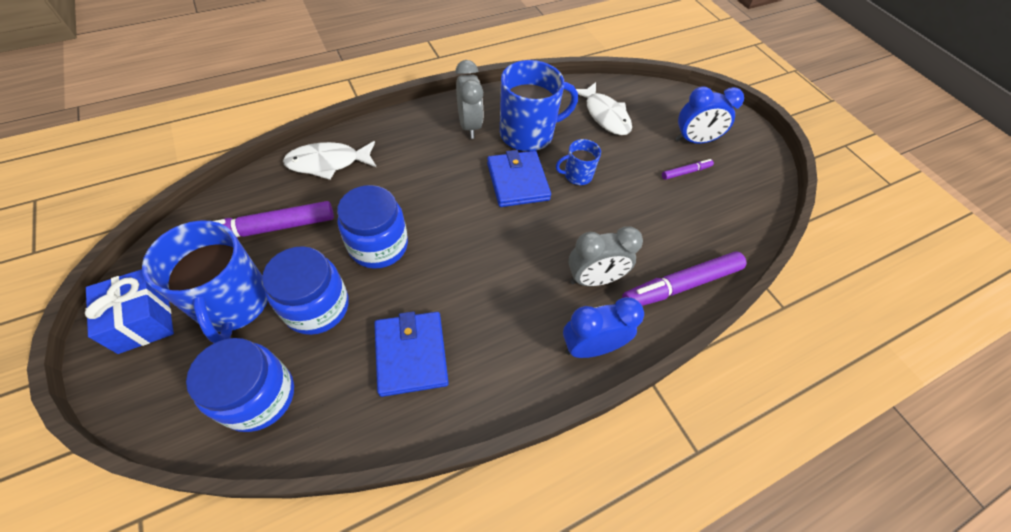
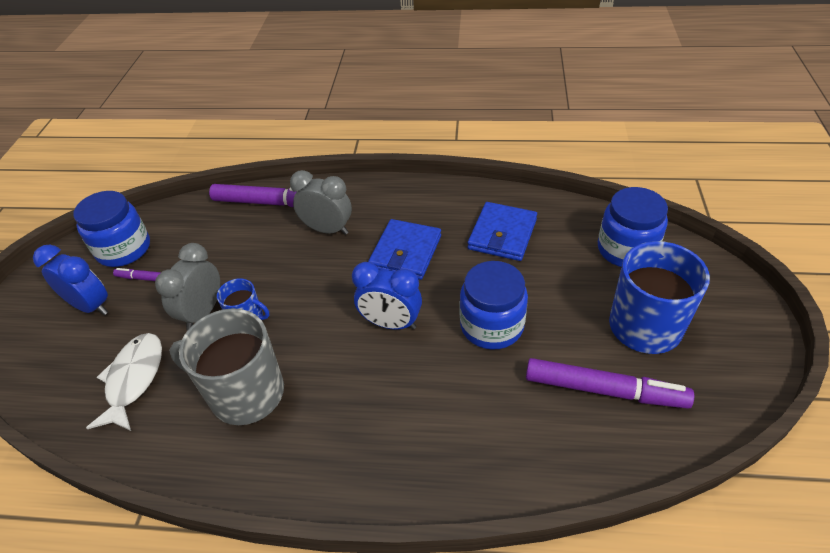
camera: 140 degrees left, 10 degrees down
blue gift [85,269,174,354] -> none
blue jar [262,246,349,335] -> blue jar moved to [73,191,150,267]
white fish [283,141,376,180] -> none
grey clock [455,60,483,139] -> grey clock moved to [155,243,220,330]
blue wallet [487,150,551,207] -> blue wallet moved to [368,219,441,280]
blue mug [500,60,578,152] -> grey mug [169,308,284,425]
blue clock [563,297,644,358] -> blue clock moved to [352,262,422,330]

